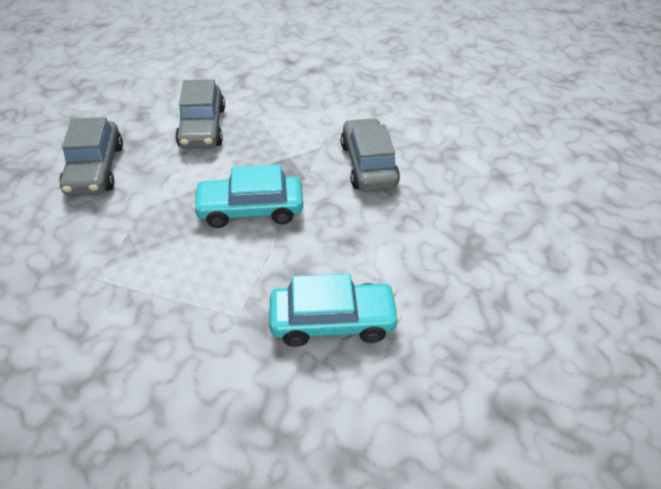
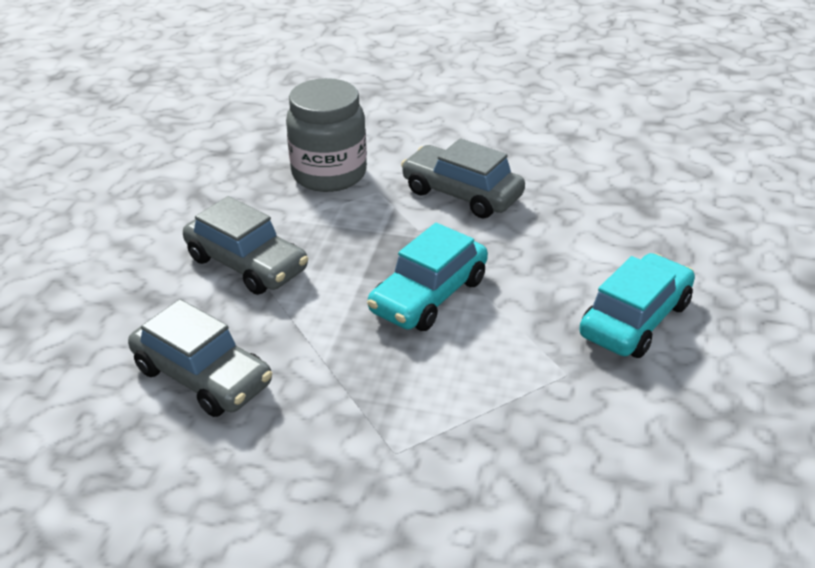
camera: 45 degrees left, 10 degrees down
none -> grey jar [286,78,367,192]

